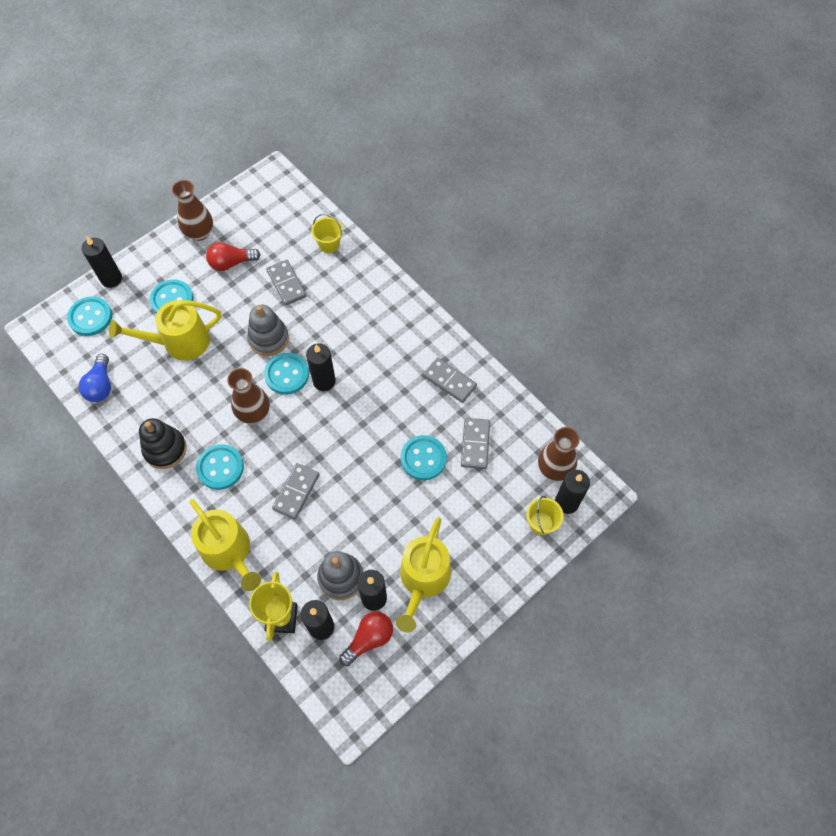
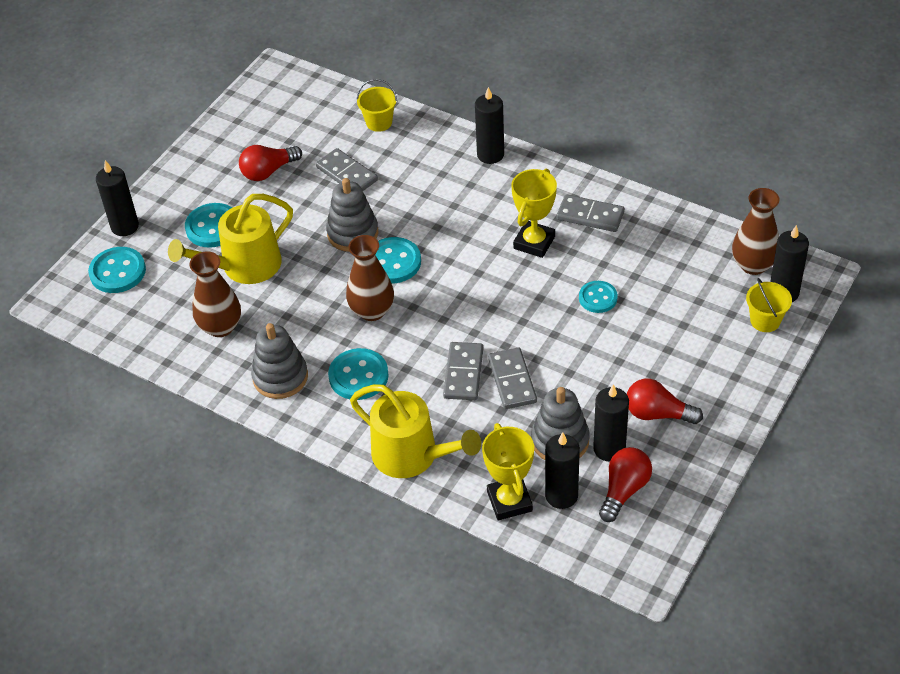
camera: 15 degrees left, 15 degrees down
blue light bulb [78,354,111,402] -> none
black stacking toy [139,418,187,469] -> grey stacking toy [251,323,308,399]
brown vase [172,180,213,241] -> brown vase moved to [189,252,241,337]
black candle [306,343,336,391] -> black candle moved to [475,87,504,164]
yellow watering can [396,517,451,632] -> red light bulb [627,379,703,424]
turquoise button [401,435,447,480] -> turquoise button [579,281,618,313], size x0.67
grey domino [461,418,490,469] -> grey domino moved to [488,348,537,409]
none -> yellow trophy [511,169,557,258]

